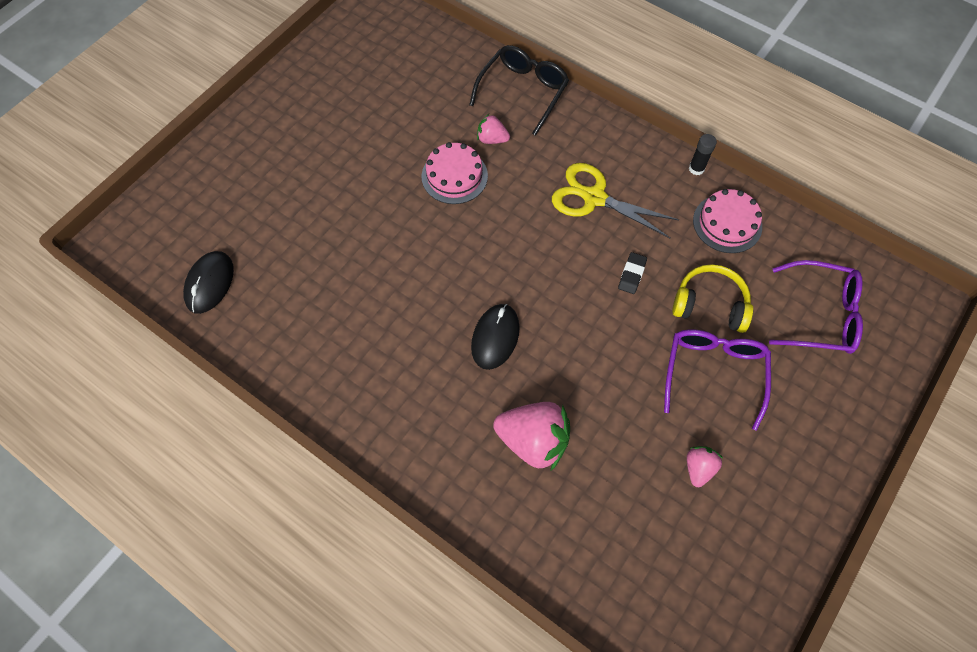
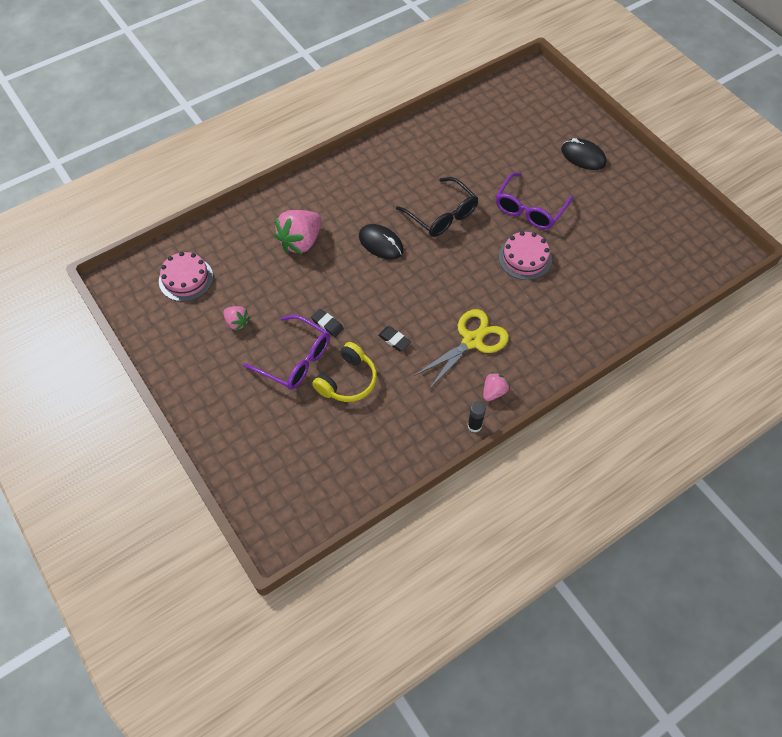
camera: 110 degrees right, 5 degrees down
black mouse [183,251,234,314] -> black mouse moved to [561,138,607,170]
black glasses [469,45,569,136] -> black glasses moved to [396,177,478,237]
pink strawberry [477,114,510,144] -> pink strawberry moved to [483,372,510,401]
pink cake [693,189,762,253] -> pink cake moved to [159,252,213,301]
purple glasses [769,260,863,354] -> purple glasses moved to [495,173,573,230]
none -> black eraser [311,309,344,337]

